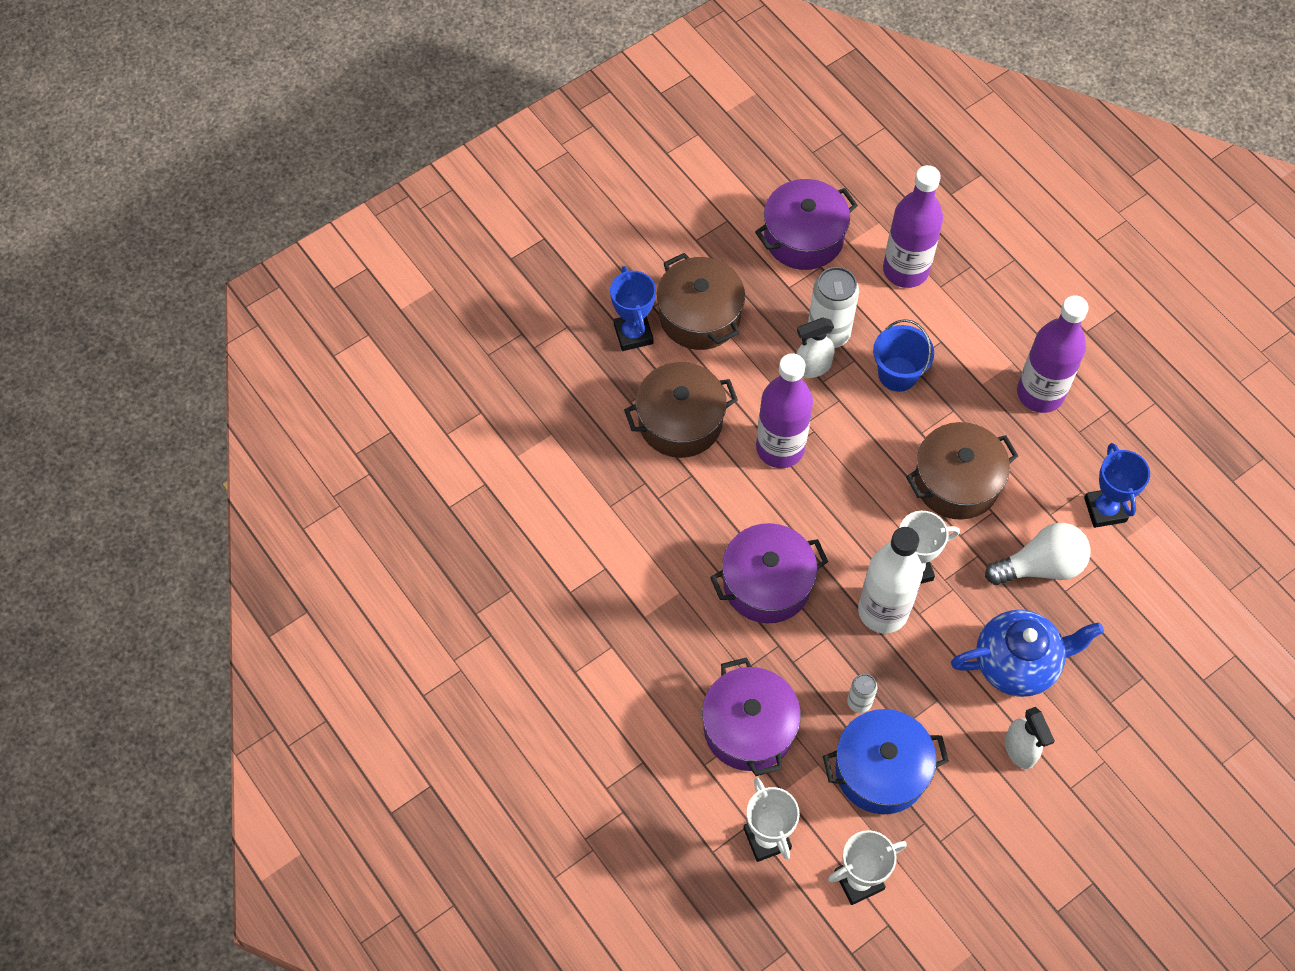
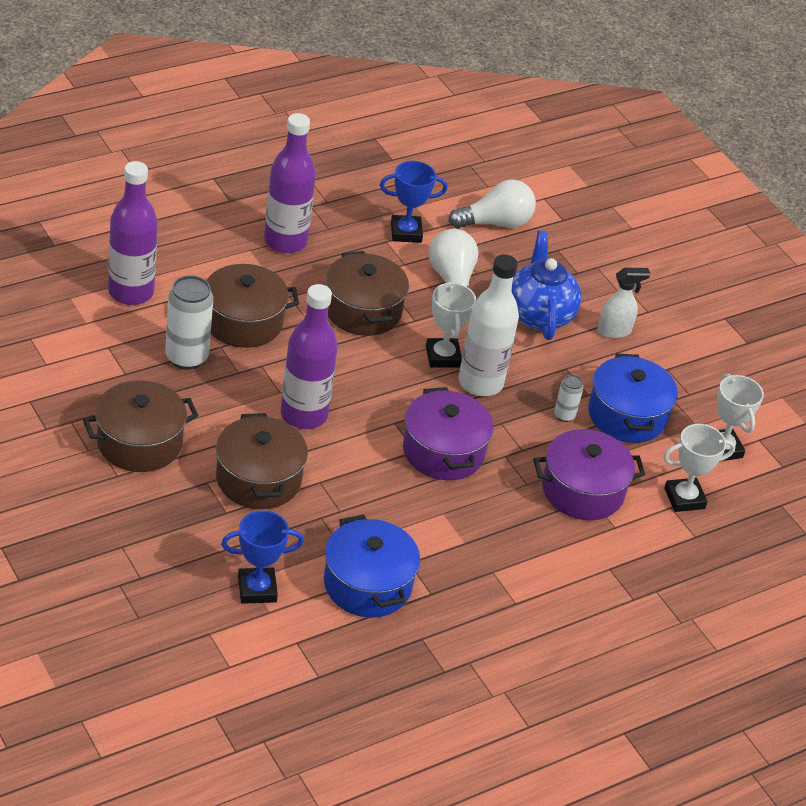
camera: 90 degrees left, 20 degrees down
blue trophy [610,266,656,351] -> blue trophy moved to [221,510,304,604]
purple pot [755,179,858,270] -> none
white spray bottle [796,318,835,378] -> none
blue bucket [873,319,934,392] -> brown pot [207,264,299,348]
none -> blue pot [324,514,420,617]
none -> white light bulb [449,180,536,229]

